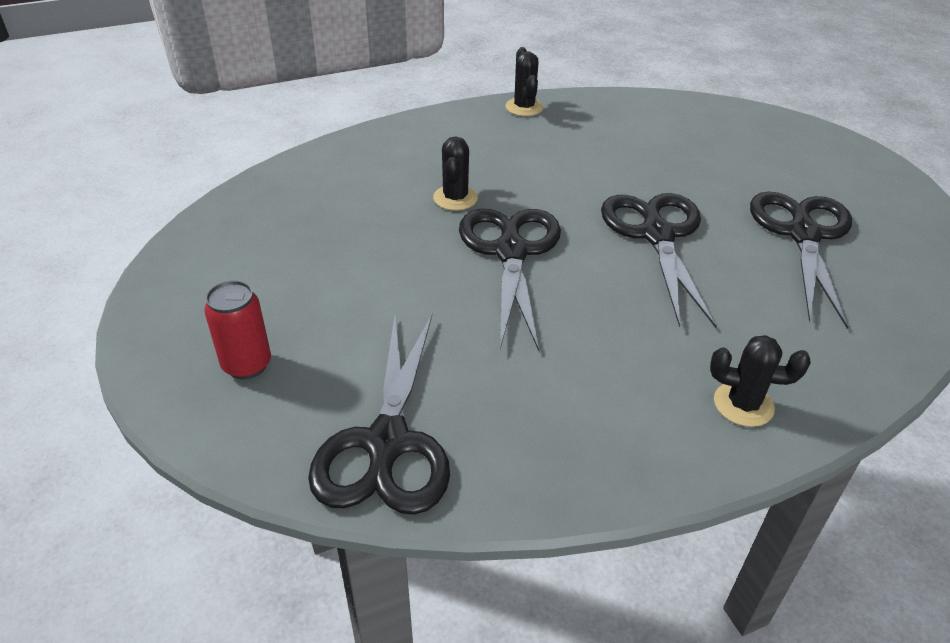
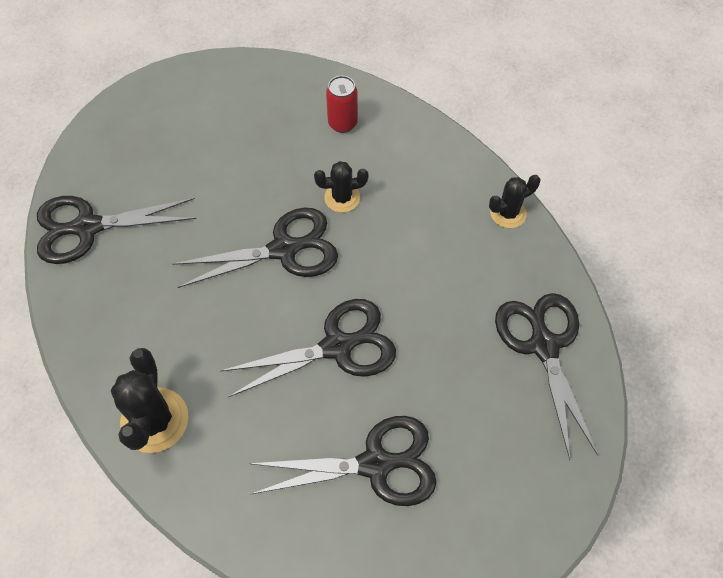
camera: 75 degrees right, 20 degrees up
red can [204,280,271,379] -> red can moved to [326,76,358,133]
black cactus [710,335,811,427] -> black cactus [111,348,188,453], size x1.64
none -> black scissors [495,293,598,460]

